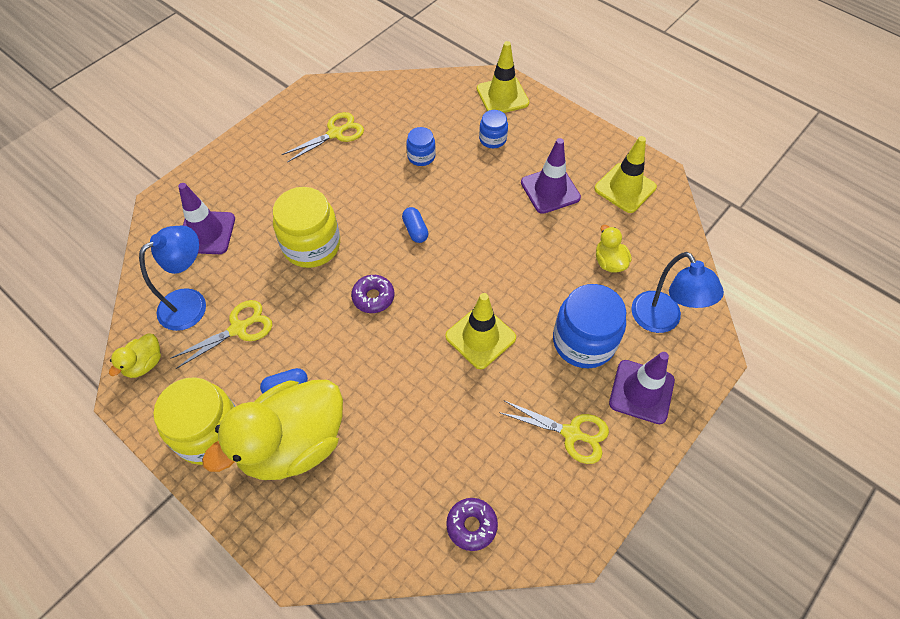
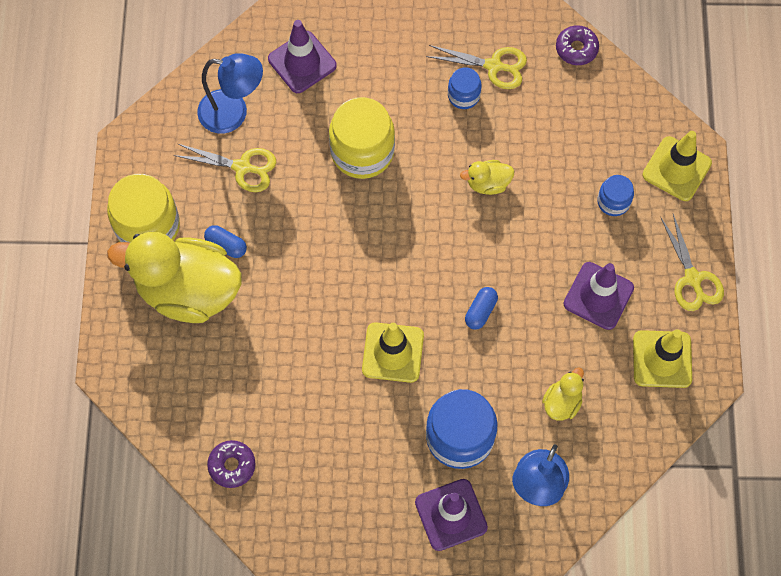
camera: 50 degrees right, 10 degrees up
yellow duck [109,333,161,378] -> yellow duck moved to [460,160,515,195]
purple donut [351,275,394,313] -> purple donut moved to [556,25,599,65]
blue capsule [402,207,428,243] -> blue capsule moved to [465,287,498,330]
blue jar [406,127,436,166] -> blue jar moved to [448,67,482,109]
yellow scissors [499,401,609,464] -> yellow scissors moved to [661,214,724,311]

